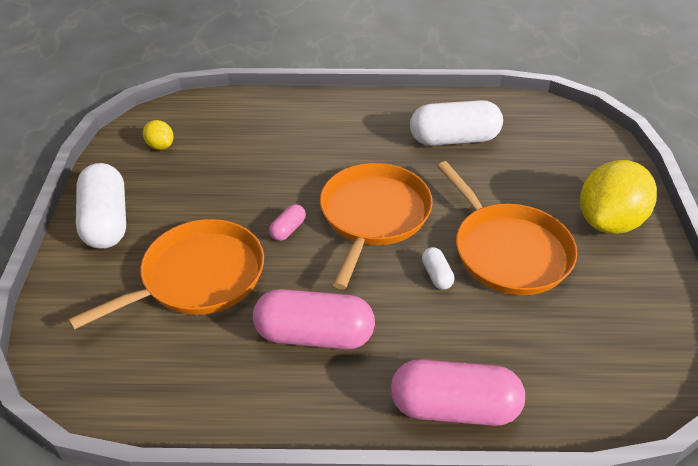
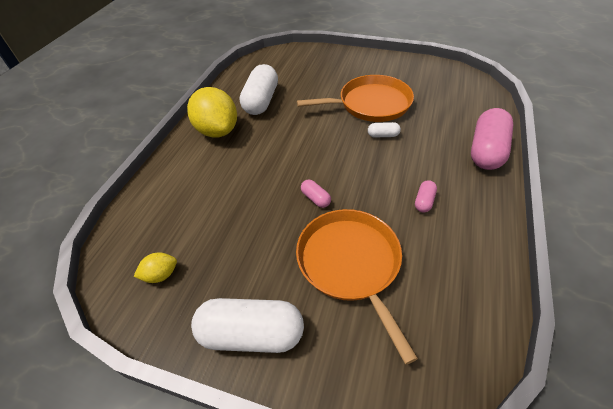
camera: 70 degrees left, 5 degrees up
pink capsule [253,289,375,350] -> pink capsule [415,180,437,212], size x0.45
orange pan [320,163,433,290] -> none
yellow lemon [580,160,657,234] -> yellow lemon moved to [187,87,237,138]

